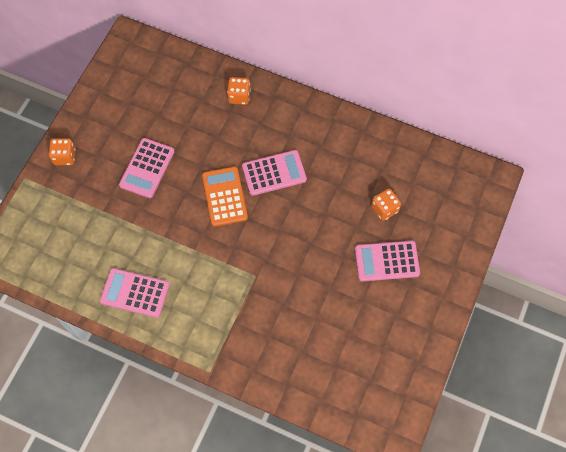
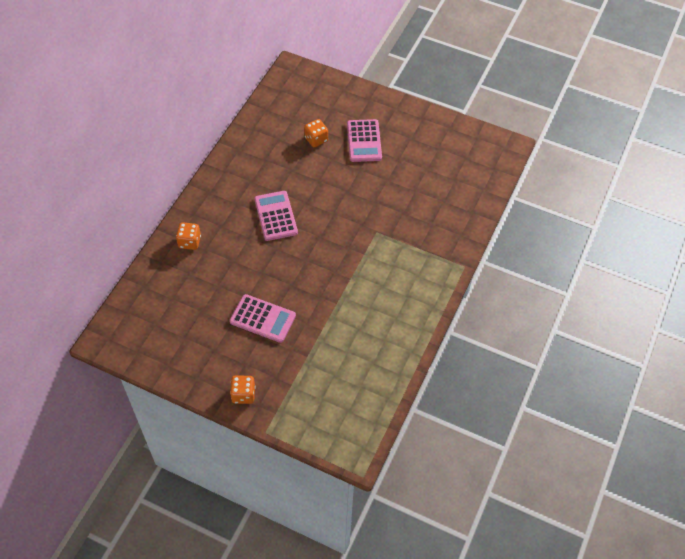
camera: 90 degrees left, 10 degrees down
pink calculator [100,268,170,318] -> none
orange calculator [202,167,248,227] -> none

